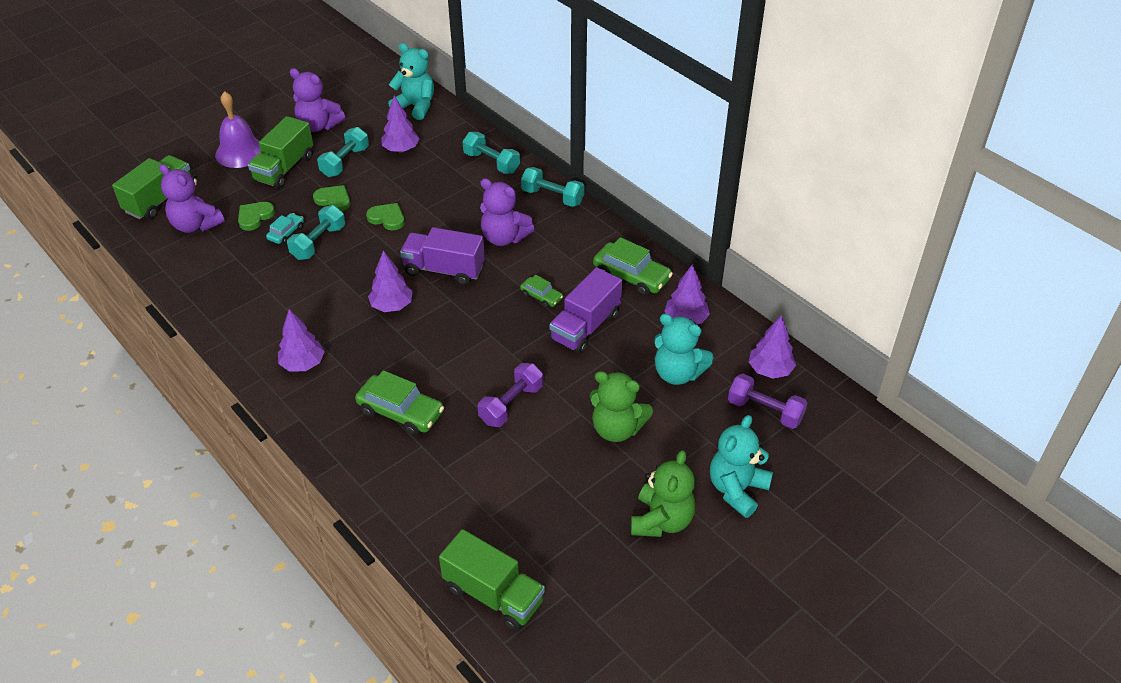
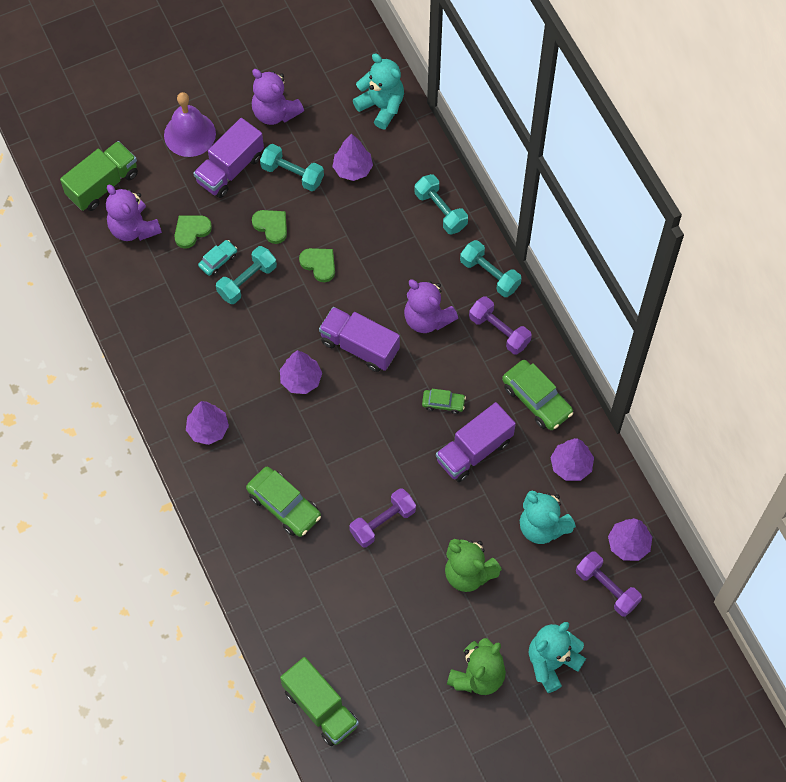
camera: 15 degrees right, 20 degrees up
green truck [248,116,313,189] -> purple truck [193,118,264,198]
turquoise dumbbell [317,127,369,177] -> turquoise dumbbell turned 75 degrees clockwise [260,144,324,191]
green car [520,275,563,308] -> green car turned 45 degrees counterclockwise [422,389,466,414]
none -> purple dumbbell [469,296,532,354]

